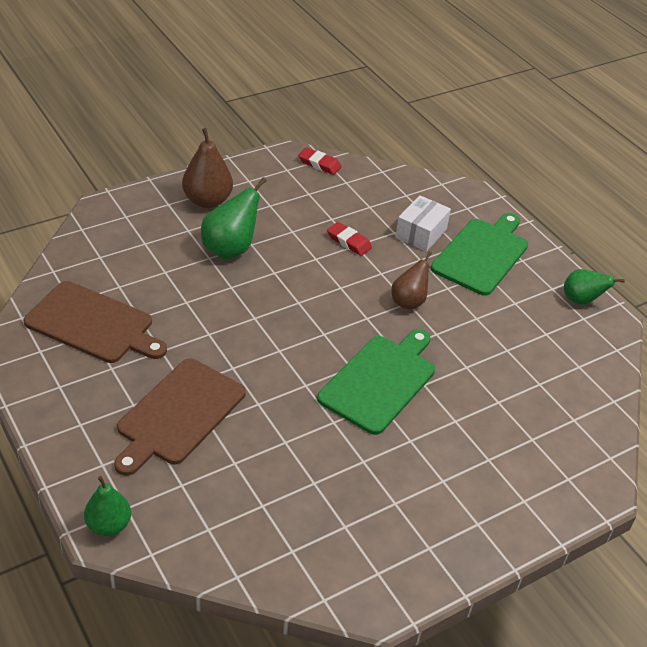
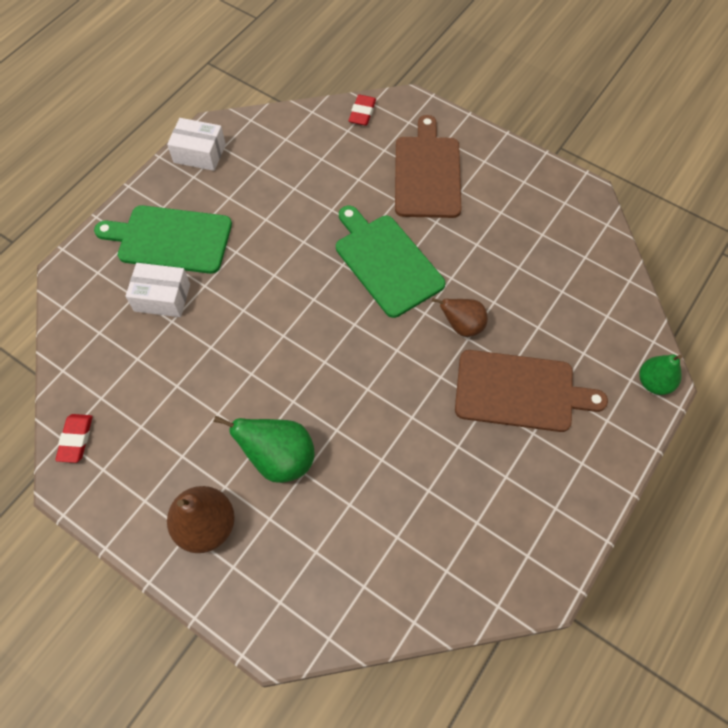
camera: 110 degrees left, 20 degrees up
brown cutting board [23,281,167,363] -> brown cutting board moved to [395,115,461,218]
green cutting board [317,329,435,435] -> green cutting board turned 45 degrees clockwise [336,206,445,318]
red eraser [327,222,372,256] -> red eraser moved to [349,95,376,126]
brown pear [391,251,432,310] -> brown pear moved to [432,298,488,337]
green pear [564,269,625,305] -> white box [167,118,226,171]

